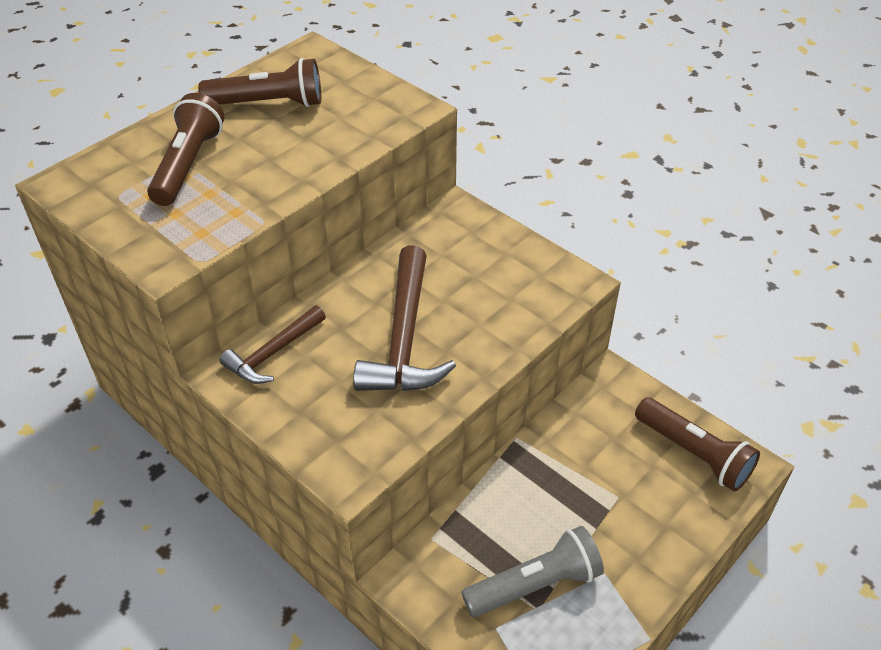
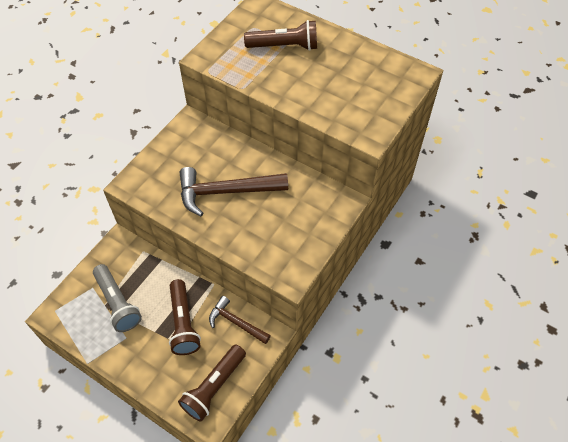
camera: 80 degrees right, 10 degrees up
brown flashlight [198,58,321,107] -> brown flashlight moved to [169,279,201,355]
brown hammer [219,305,326,384] -> brown hammer moved to [209,296,271,344]

